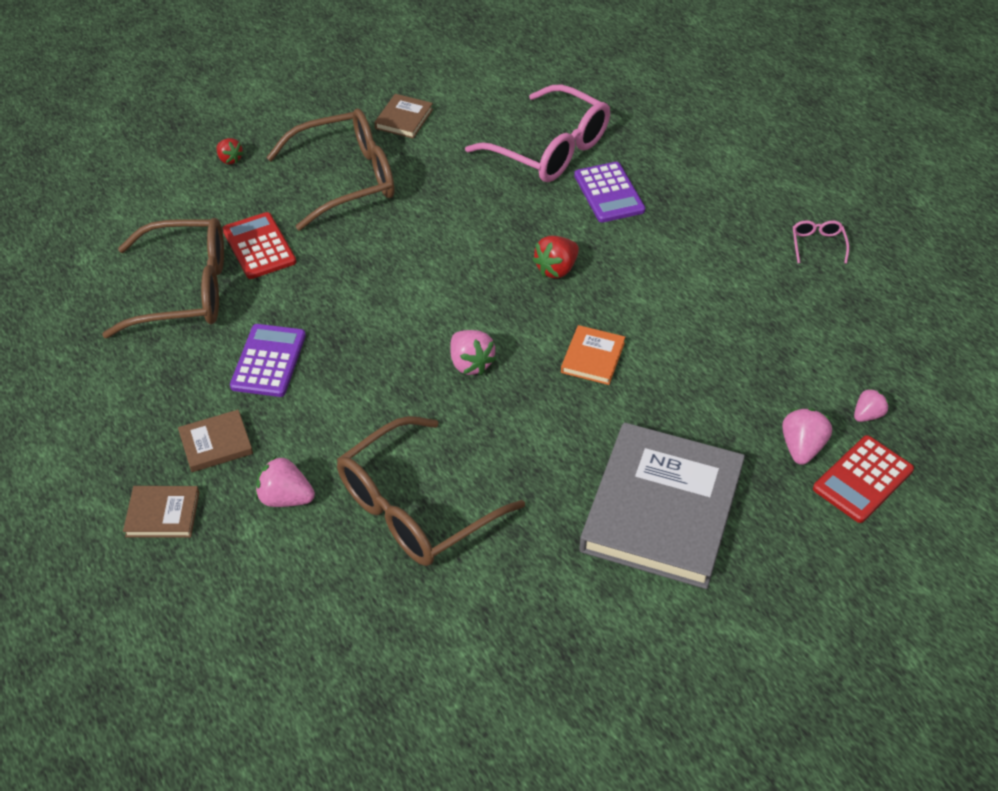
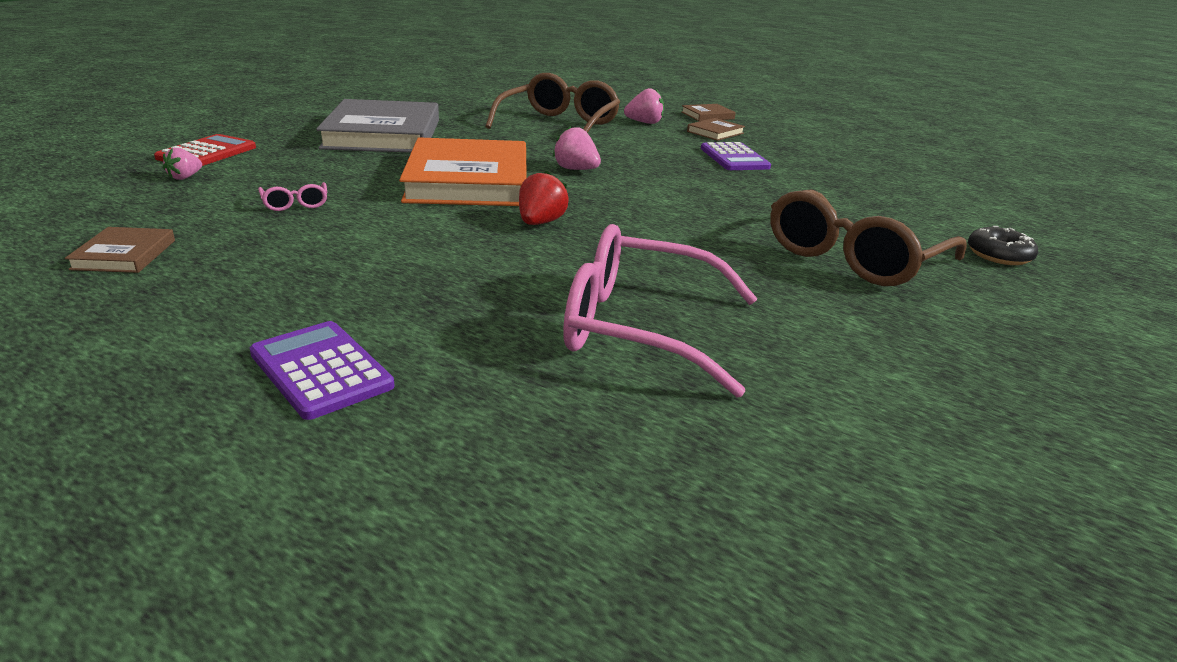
camera: 155 degrees right, 20 degrees down
brown glasses [102,218,224,338] -> none
red strawberry [216,138,244,164] -> black donut [968,226,1038,265]
red calculator [223,212,296,279] -> none
brown book [374,94,433,138] -> brown book moved to [65,227,175,273]
orange book [561,325,625,385] -> orange book [399,137,527,206], size x2.33
purple calculator [574,162,645,223] -> purple calculator moved to [250,321,395,420]
pink strawberry [782,408,832,465] -> none
pink glasses [793,220,849,264] -> pink glasses moved to [258,182,327,211]

